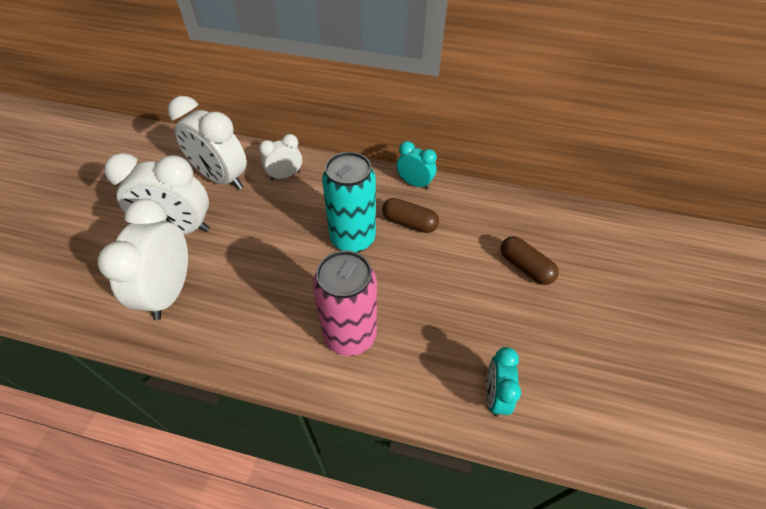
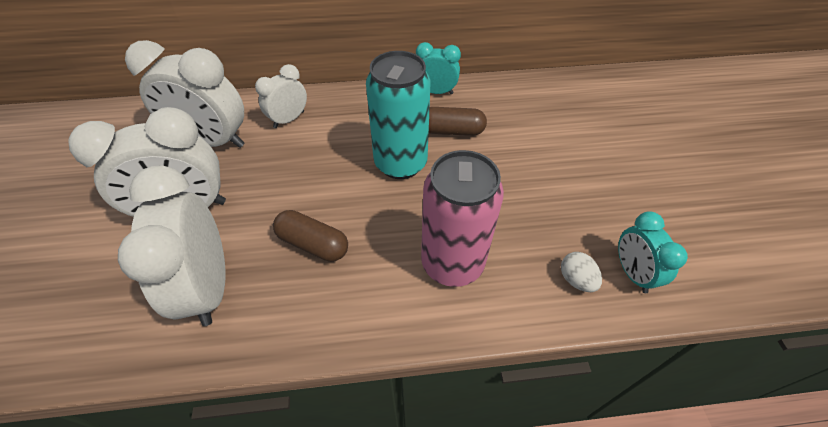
camera: 20 degrees left, 0 degrees up
brown capsule [501,236,559,285] -> brown capsule moved to [273,210,348,262]
none -> white egg [561,252,602,292]

